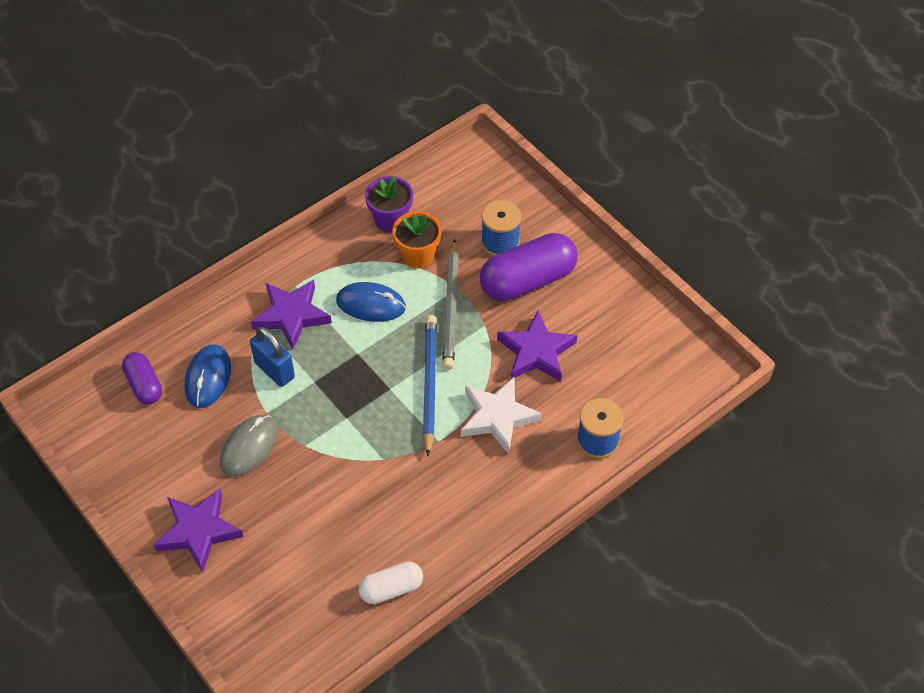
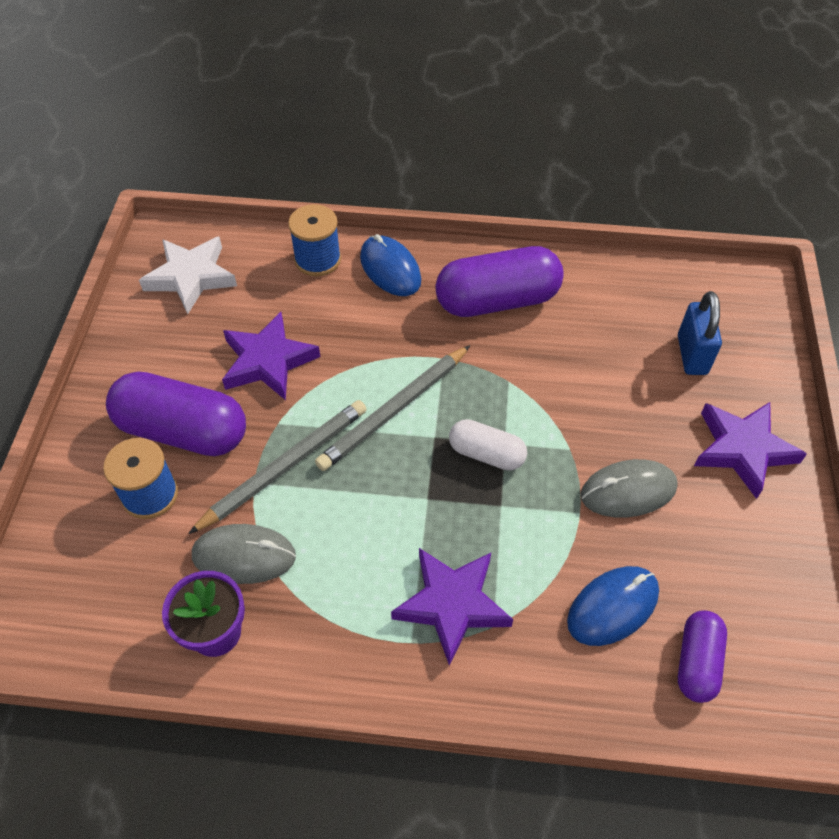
camera: 135 degrees left, 0 degrees up
blue padlock [250,327,295,387] -> blue padlock moved to [678,291,722,375]
blue mouse [336,282,406,322] -> blue mouse moved to [360,234,421,296]
white capsule [358,562,423,604] -> white capsule moved to [449,419,527,471]
orange flower pot [392,211,441,269] -> grey mouse [192,524,296,584]
blue pencil [423,315,437,456] -> grey pencil [315,345,470,471]
white star [461,376,542,454] -> white star moved to [139,237,237,314]
none -> purple capsule [435,246,564,317]

